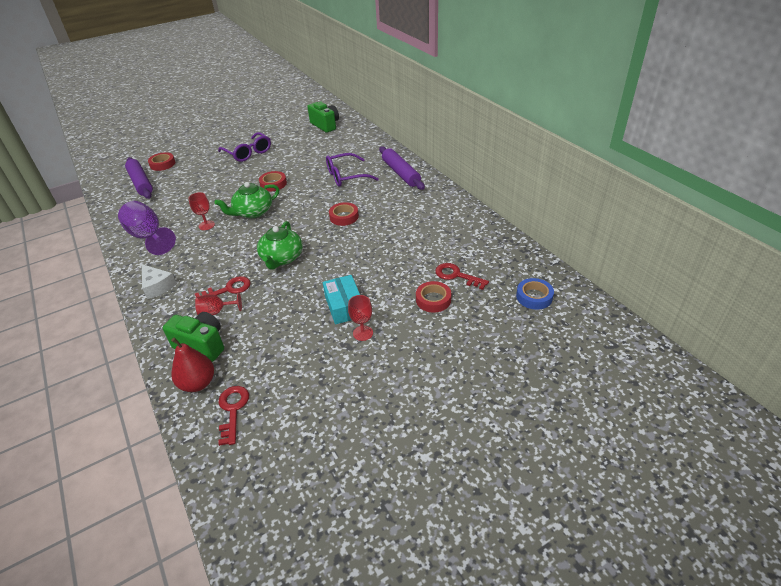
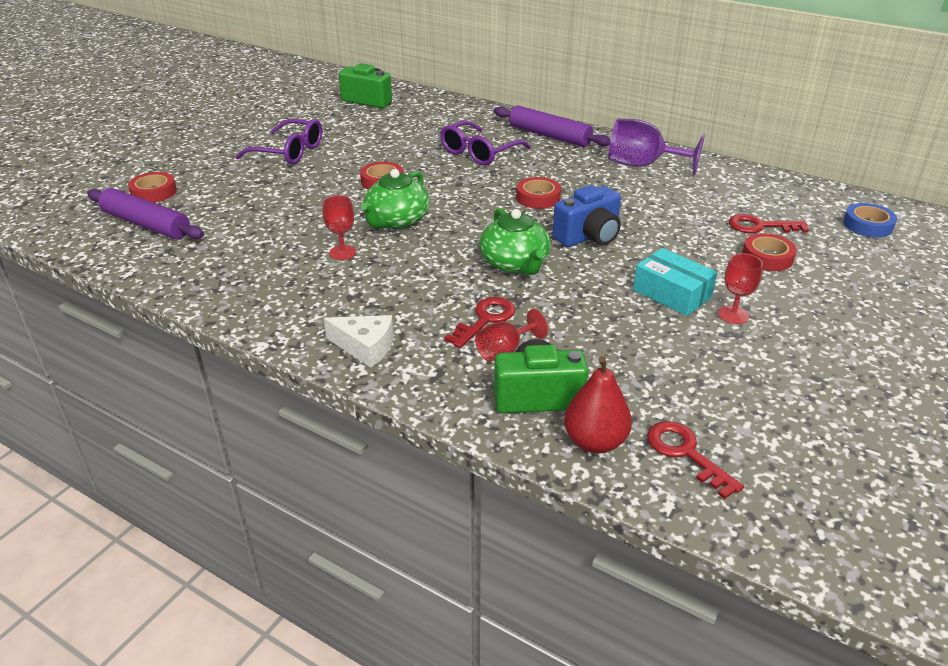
camera: 30 degrees left, 5 degrees down
purple goblet [118,201,176,255] -> purple goblet moved to [608,118,705,176]
none -> blue camera [552,185,621,247]

